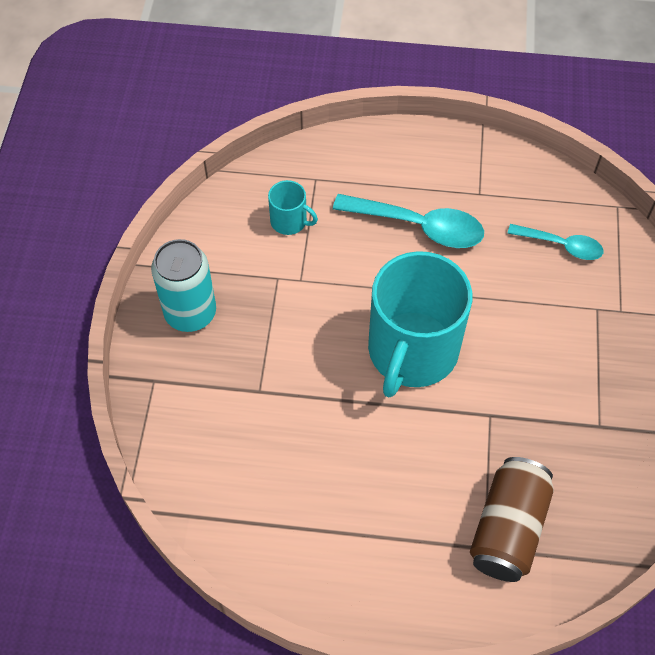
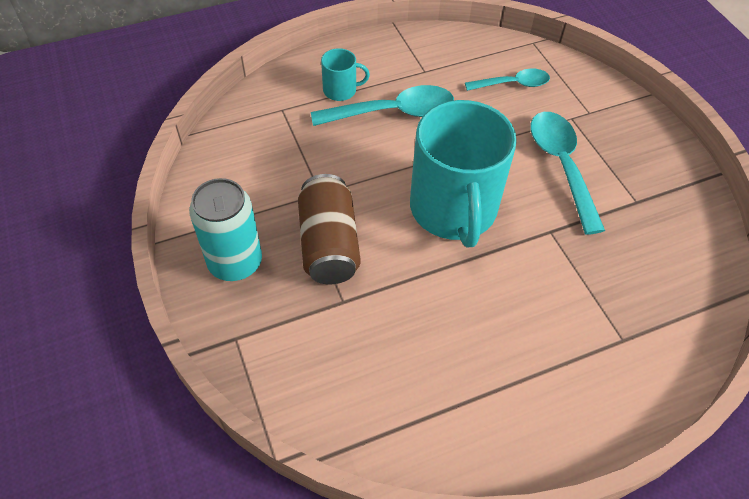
camera: 30 degrees left, 5 degrees down
turquoise mug [268,180,318,235] -> turquoise mug moved to [321,48,370,101]
brown can [470,457,554,582] -> brown can moved to [298,174,361,284]
none -> turquoise spoon [530,112,605,235]

